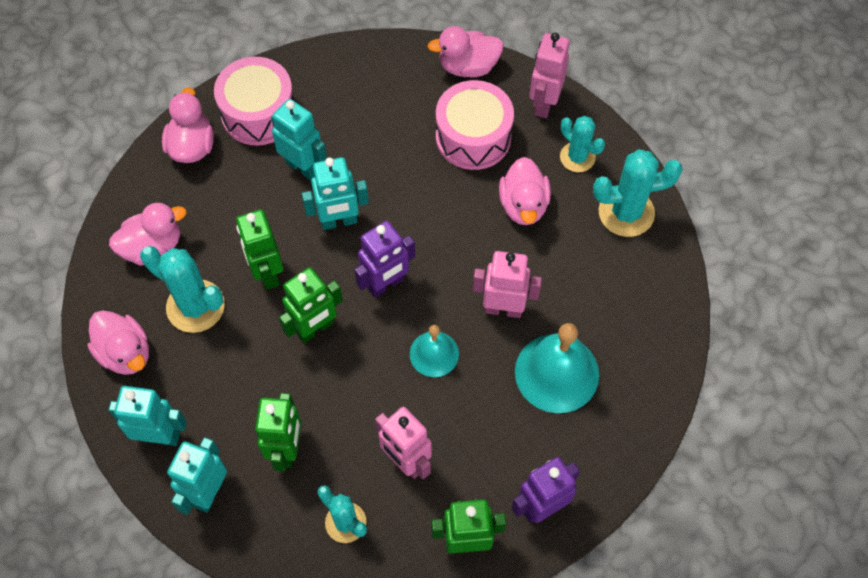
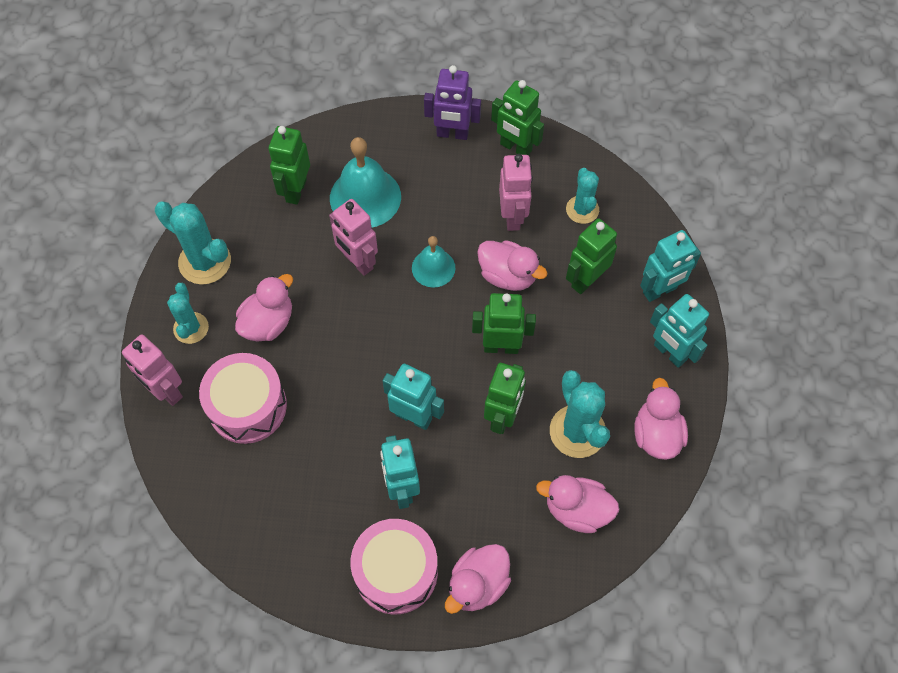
camera: 140 degrees left, 0 degrees up
purple robot [354,221,415,298] -> none
pink duck [427,26,504,77] -> pink duck moved to [477,240,547,291]
pink robot [529,33,570,118] -> pink robot turned 75 degrees clockwise [122,335,183,406]
none -> green robot [269,126,310,205]

